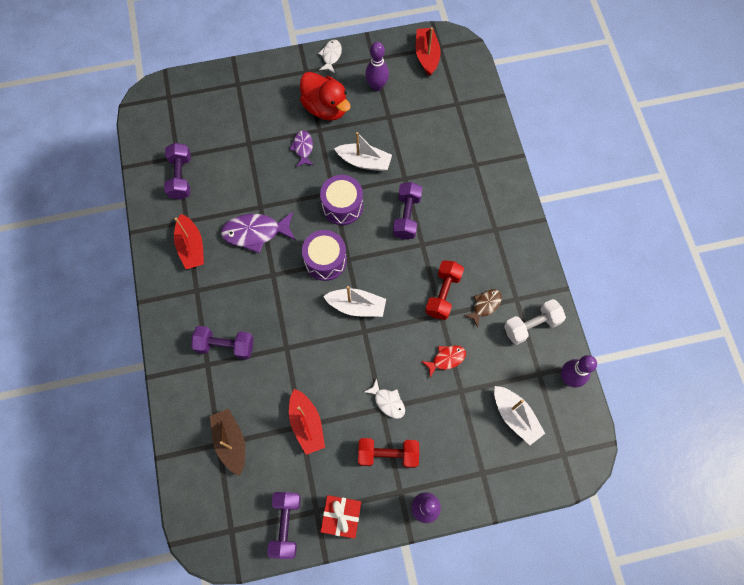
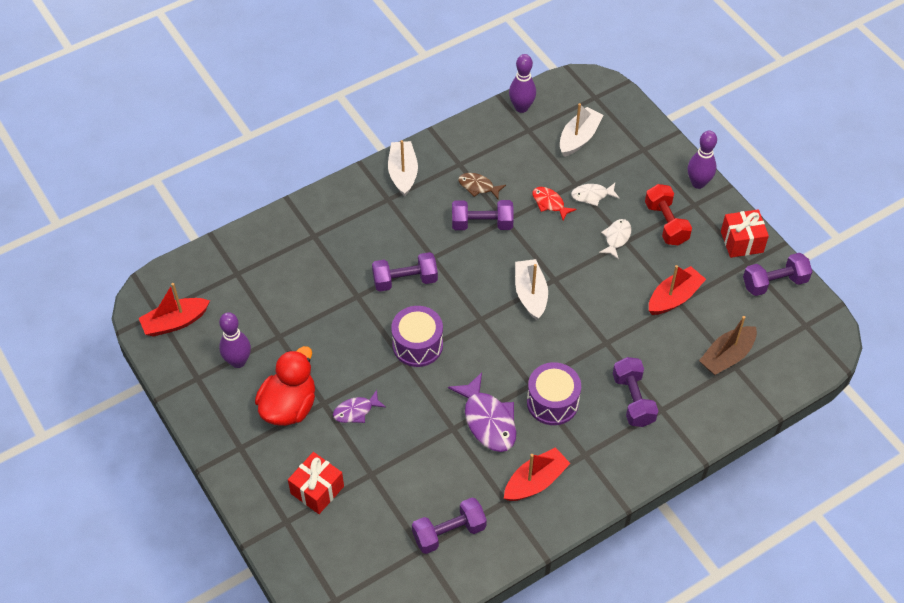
camera: 110 degrees left, 15 degrees down
purple drum [302,230,347,281] -> purple drum moved to [527,362,581,425]
white fish [318,40,342,73] -> white fish moved to [571,183,620,206]
white boat [334,132,392,171] -> white boat moved to [388,140,418,196]
red dumbbell [425,260,464,320] -> purple dumbbell [452,200,514,230]
white dumbbell [504,299,566,345] -> none
none -> red gift [288,452,344,514]

